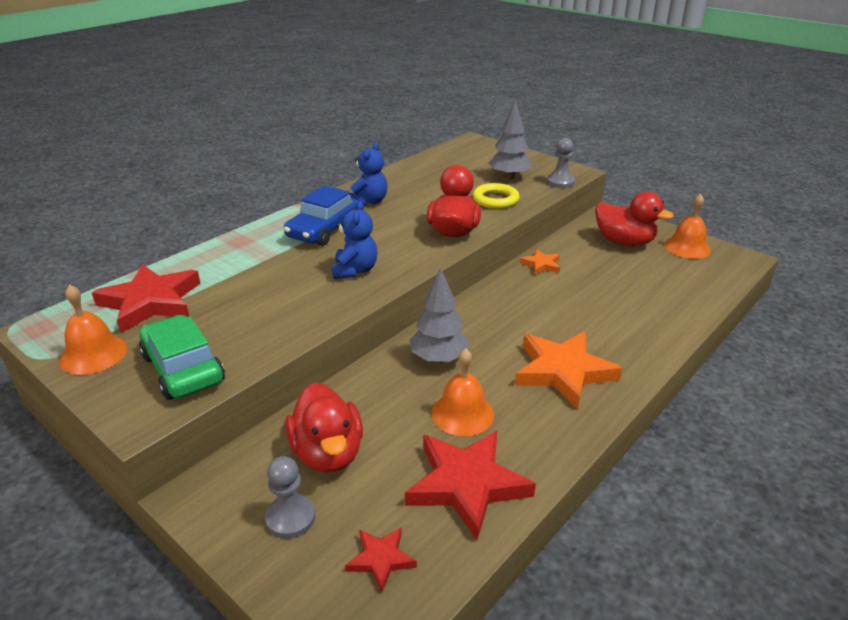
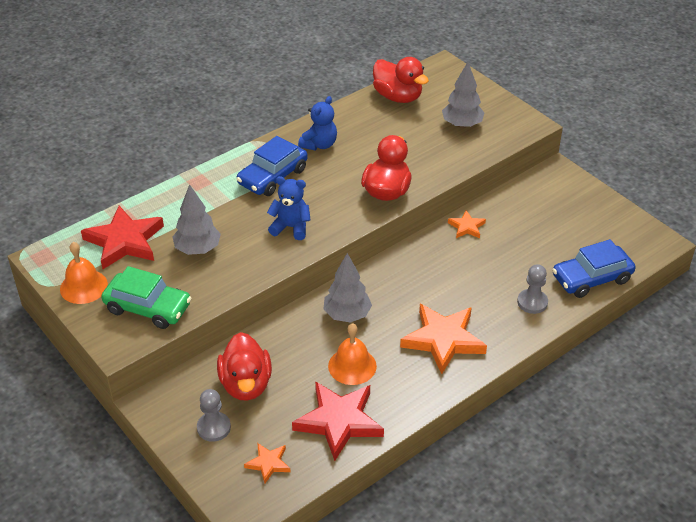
camera: 10 degrees right, 10 degrees up
green car [139,315,225,400] -> green car turned 135 degrees clockwise [101,266,191,329]
blue teddy bear [332,201,377,279] -> blue teddy bear turned 90 degrees counterclockwise [267,176,311,240]
red star [345,528,417,592] -> orange star [244,443,290,483]
yellow ring [473,183,520,209] -> none
grey pawn [547,138,575,188] -> grey pawn moved to [517,264,548,314]
red duck [595,191,674,246] -> red duck moved to [373,57,429,103]
orange bell [664,194,711,259] -> none
none -> grey tree [173,184,221,255]
none -> blue car [552,239,636,298]

